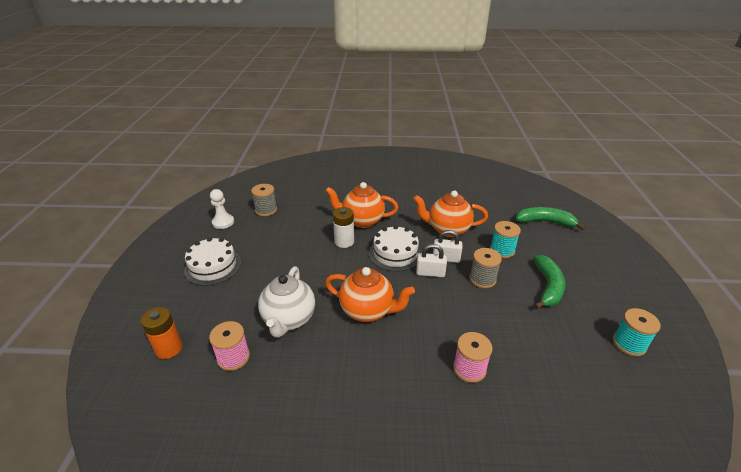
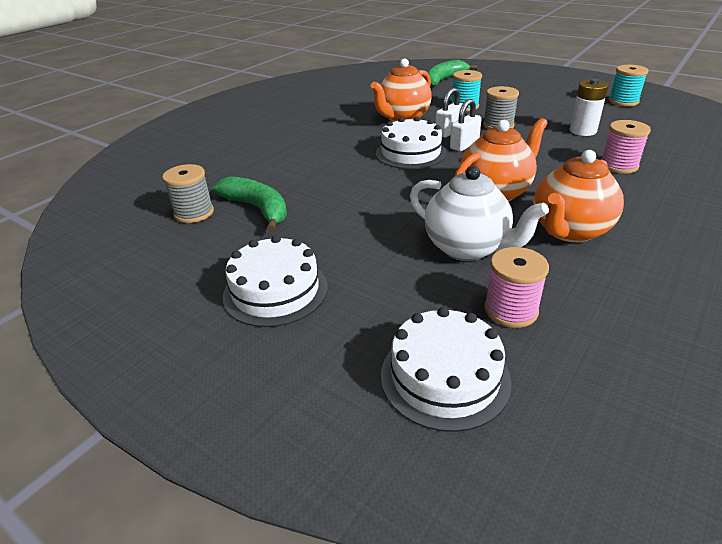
camera: 55 degrees left, 0 degrees up
orange battery [141,307,182,359] -> white cake [381,307,512,432]
white pawn [210,189,234,229] -> none
orange teapot [325,182,398,228] -> orange teapot moved to [533,150,624,243]
white battery [333,207,354,248] -> white battery moved to [570,78,609,136]
green banana [534,255,566,309] -> green banana moved to [213,176,287,232]

